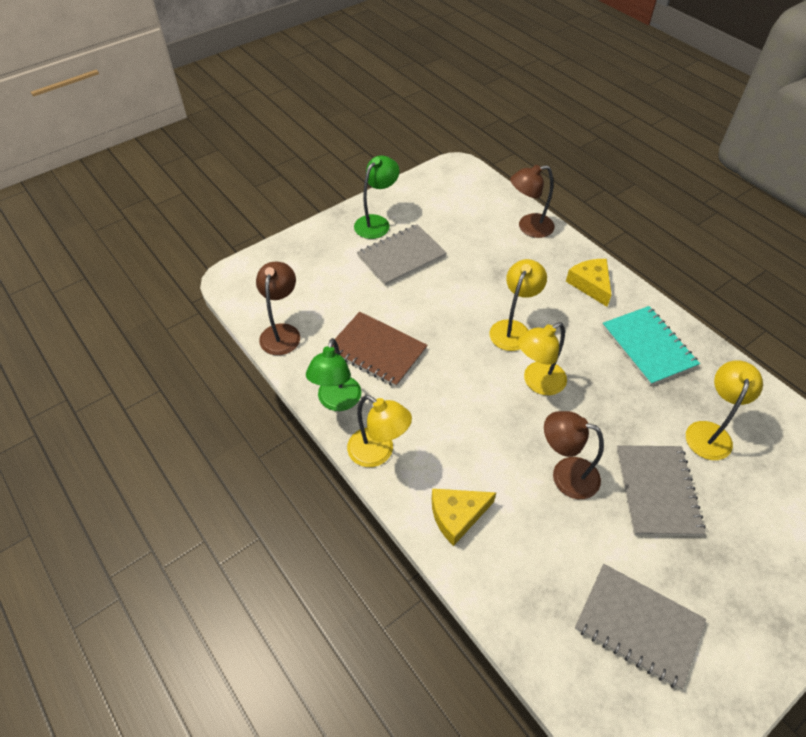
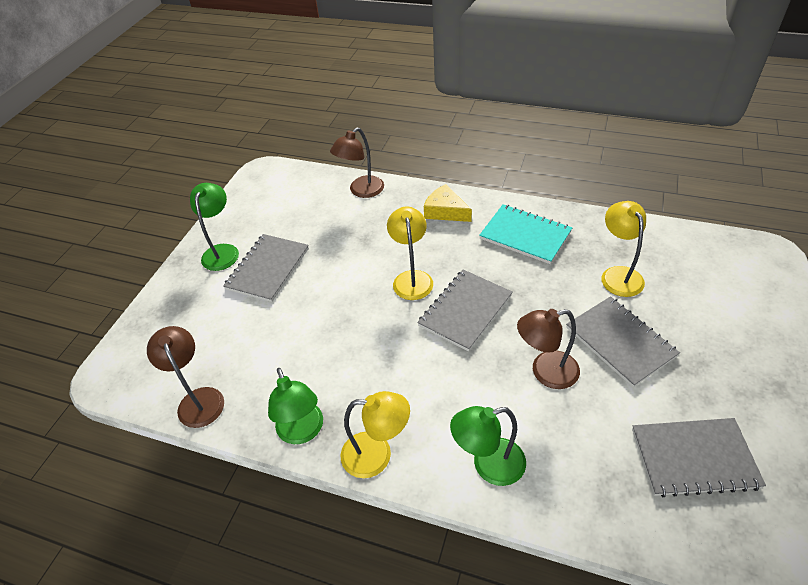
camera: 30 degrees left, 5 degrees down
brown notebook [333,312,428,387] -> none
yellow cheese [432,489,496,546] -> green lamp [450,406,526,486]
yellow lamp [518,322,567,395] -> grey notebook [417,270,513,351]

